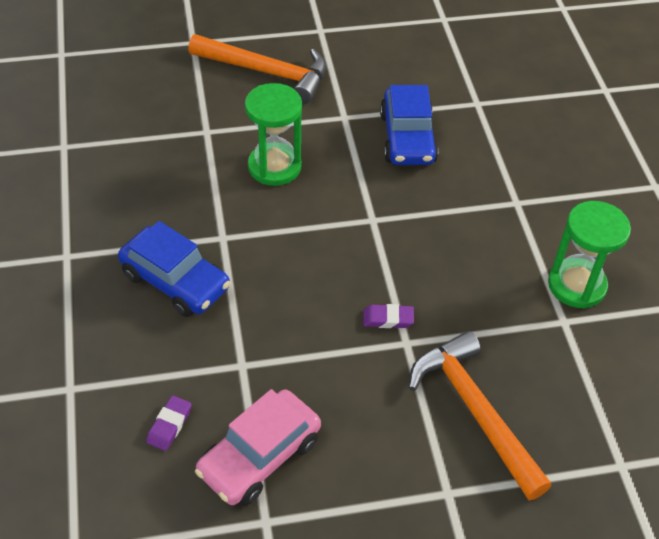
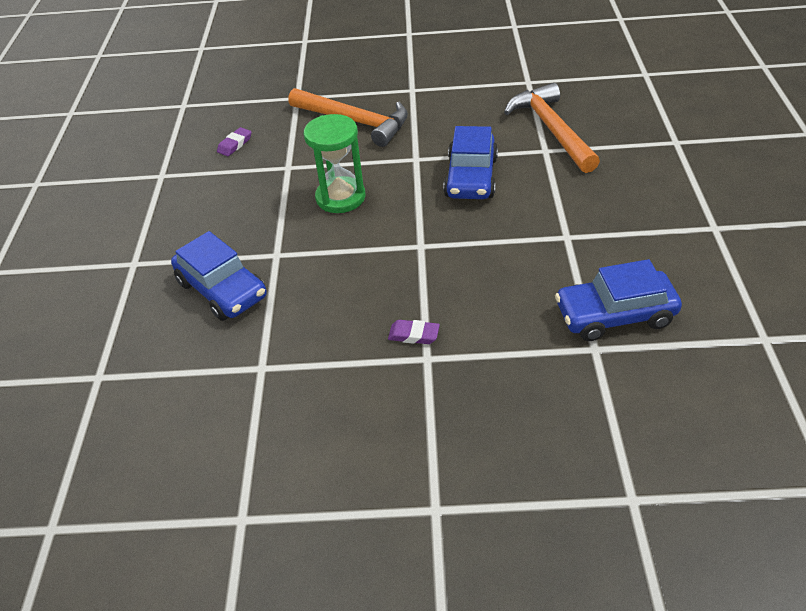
camera: 15 degrees right, 5 degrees down
purple eraser [146,395,192,451] -> purple eraser moved to [217,127,252,156]
pink car [195,389,321,505] -> none
orange hammer [409,331,552,500] -> orange hammer moved to [504,83,600,173]
green hourglass [548,201,631,308] -> blue car [555,259,682,341]

